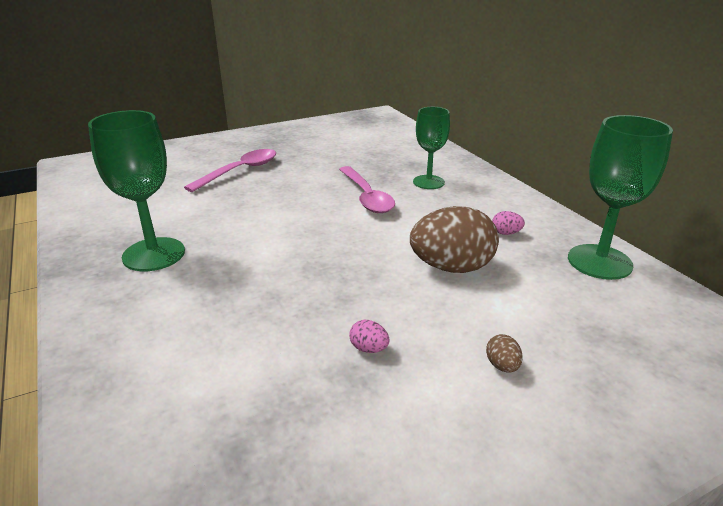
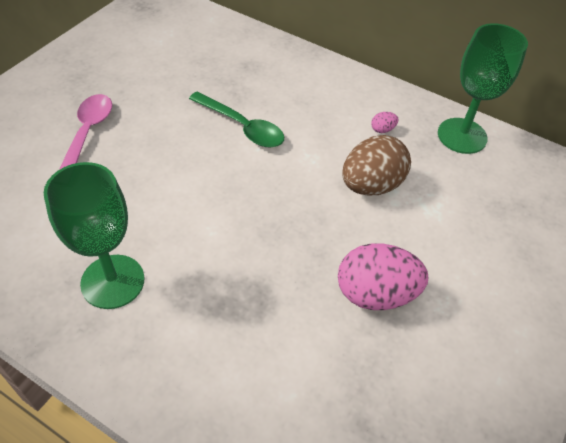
camera: 35 degrees left, 20 degrees up
pink spoon [339,166,395,213] -> green spoon [189,91,284,148]
pink egg [349,320,389,353] -> pink egg [338,243,428,310], size x2.49
green goblet [413,107,450,189] -> none
brown egg [486,334,523,373] -> none

